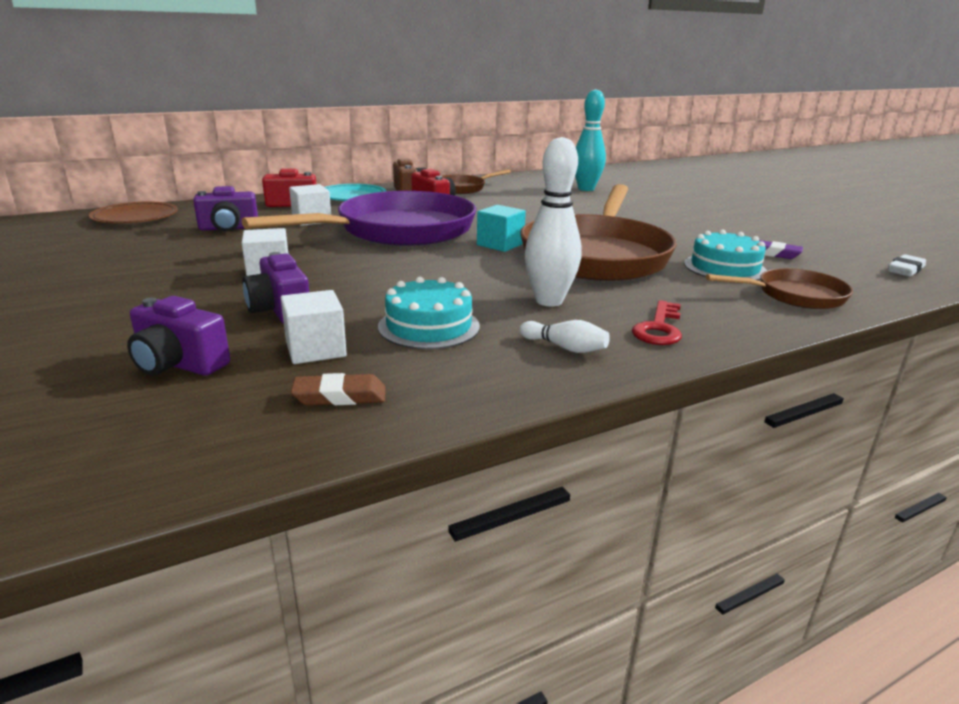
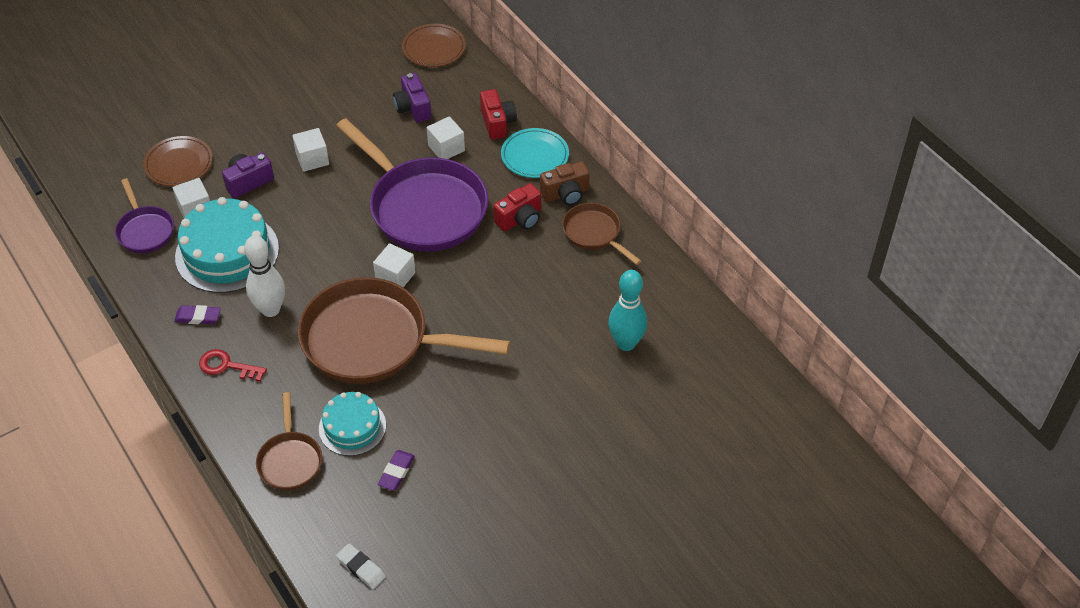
camera: 85 degrees right, 25 degrees up
purple camera [127,296,230,376] -> brown plate [143,136,213,186]
brown eraser [291,373,386,405] -> purple pan [115,178,174,253]
turquoise cake [378,277,480,349] -> turquoise cake [175,197,279,293], size x1.68
turquoise cube [477,205,526,252] -> white cube [373,243,415,287]
white bowling pin [519,320,610,353] -> purple eraser [174,305,221,324]

